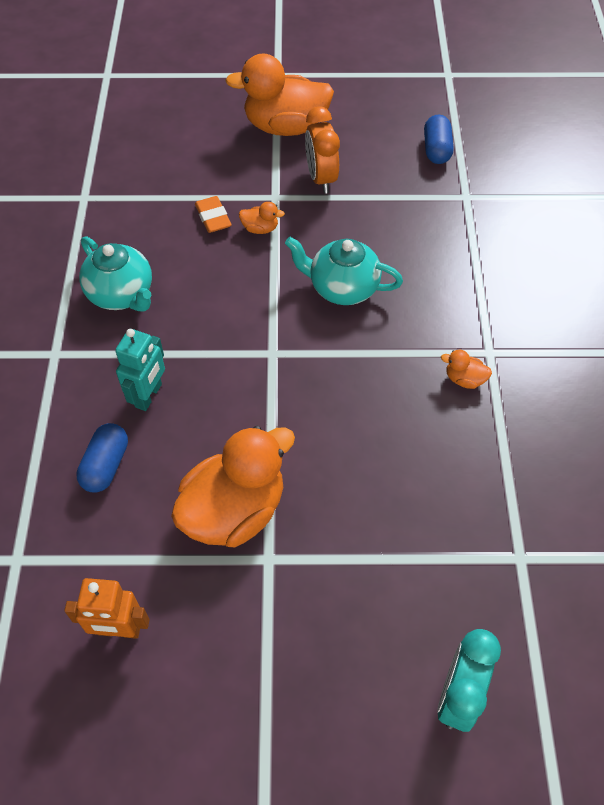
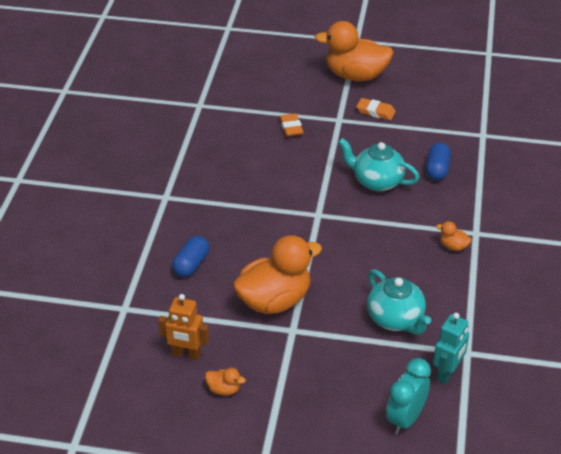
camera: 10 degrees right, 15 degrees down
turquoise teapot [79,236,152,312] -> turquoise teapot moved to [367,269,431,335]
turquoise robot [115,329,165,411] -> turquoise robot moved to [433,313,469,384]
orange duck [239,202,285,234] -> orange duck moved to [205,368,246,395]
orange clock [305,106,340,194] -> orange eraser [356,98,396,120]
blue capsule [424,115,454,164] -> blue capsule moved to [426,143,451,181]

